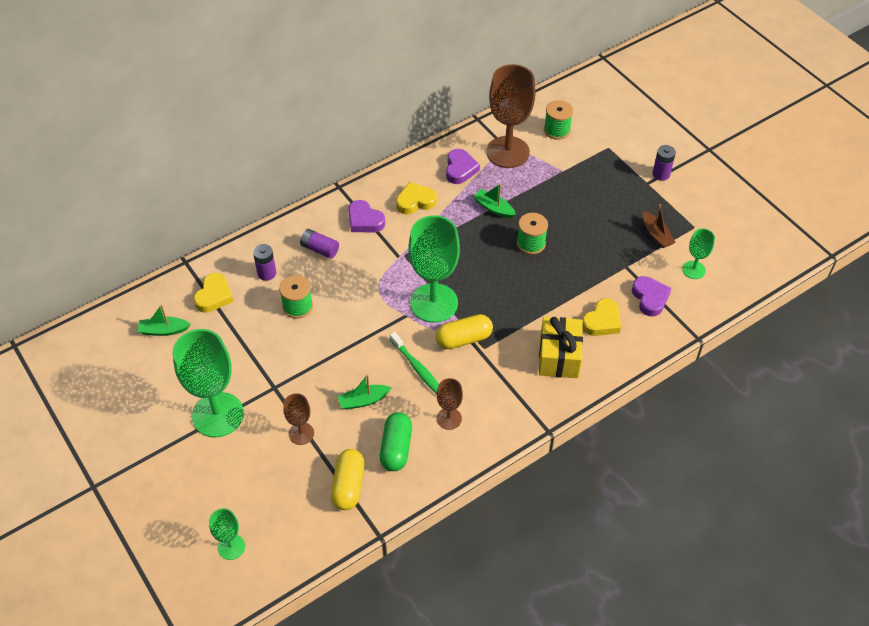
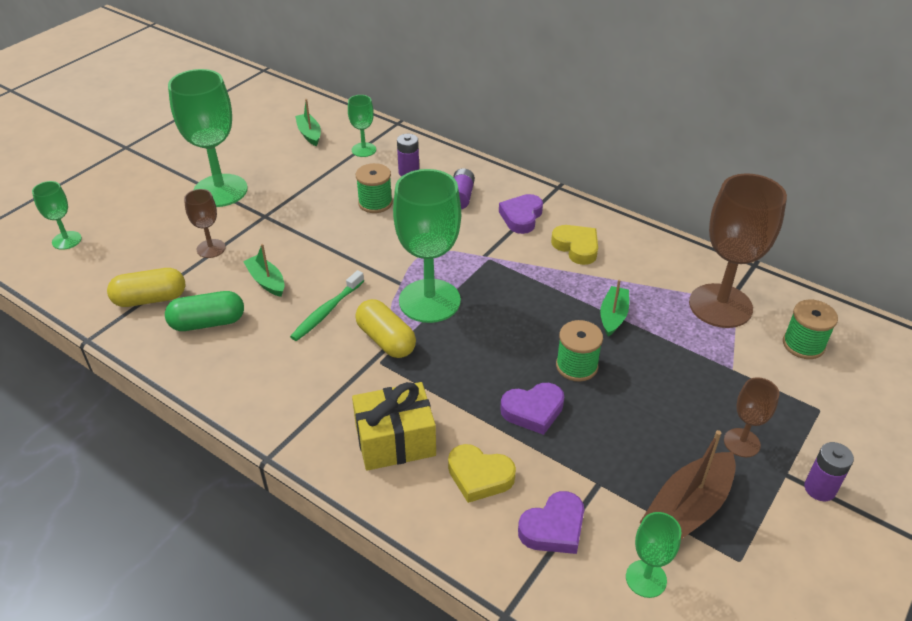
camera: 70 degrees right, 10 degrees down
yellow heart [193,273,233,313] -> green goblet [348,95,376,157]
brown goblet [437,378,463,430] -> brown goblet moved to [724,377,779,457]
purple heart [446,149,480,184] -> purple heart moved to [500,383,564,435]
brown boat [643,204,676,248] -> brown boat [640,430,736,539], size x1.64

